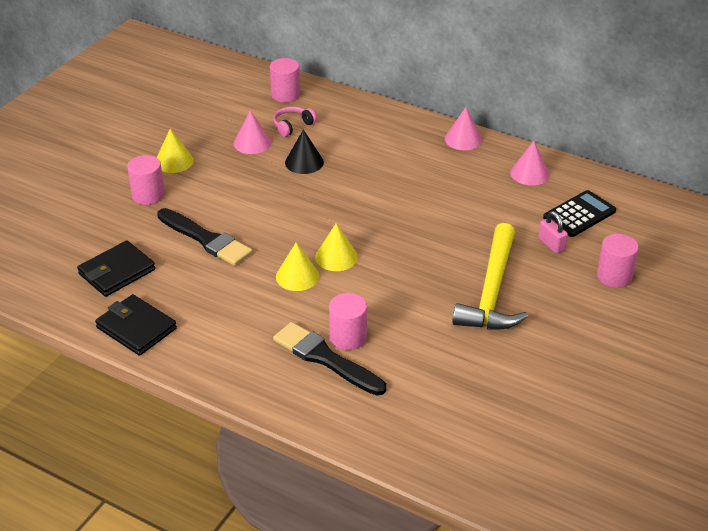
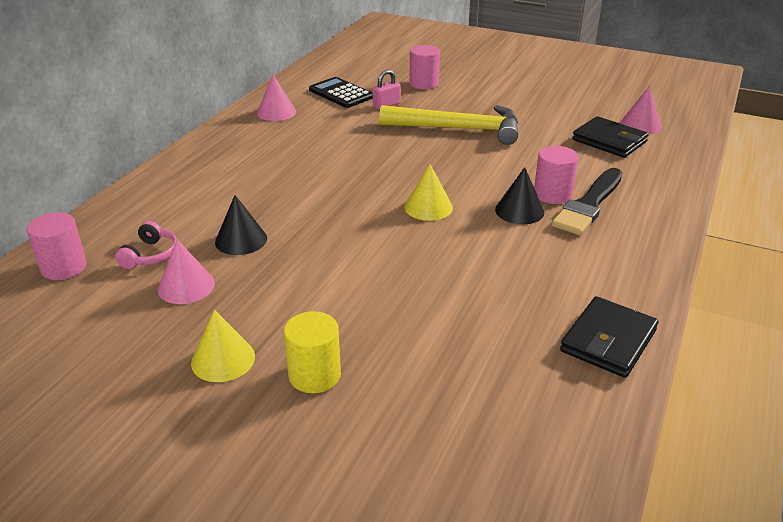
camera: 95 degrees left, 5 degrees down
black wallet [77,240,155,297] -> black wallet moved to [572,116,649,158]
pink cylinder [127,155,165,205] -> yellow cylinder [284,311,341,393]
black brush [157,208,253,266] -> none
pink headphones [273,106,317,137] -> pink headphones turned 120 degrees counterclockwise [115,221,177,269]
yellow cone [276,242,319,291] -> none
pink cone [445,107,482,150] -> pink cone moved to [620,87,662,134]
none -> black cone [495,167,544,224]

